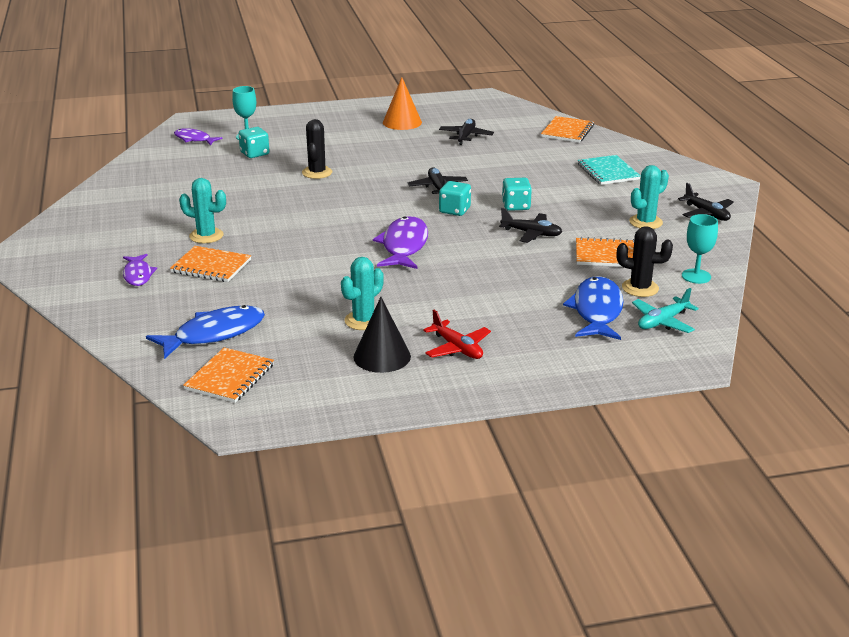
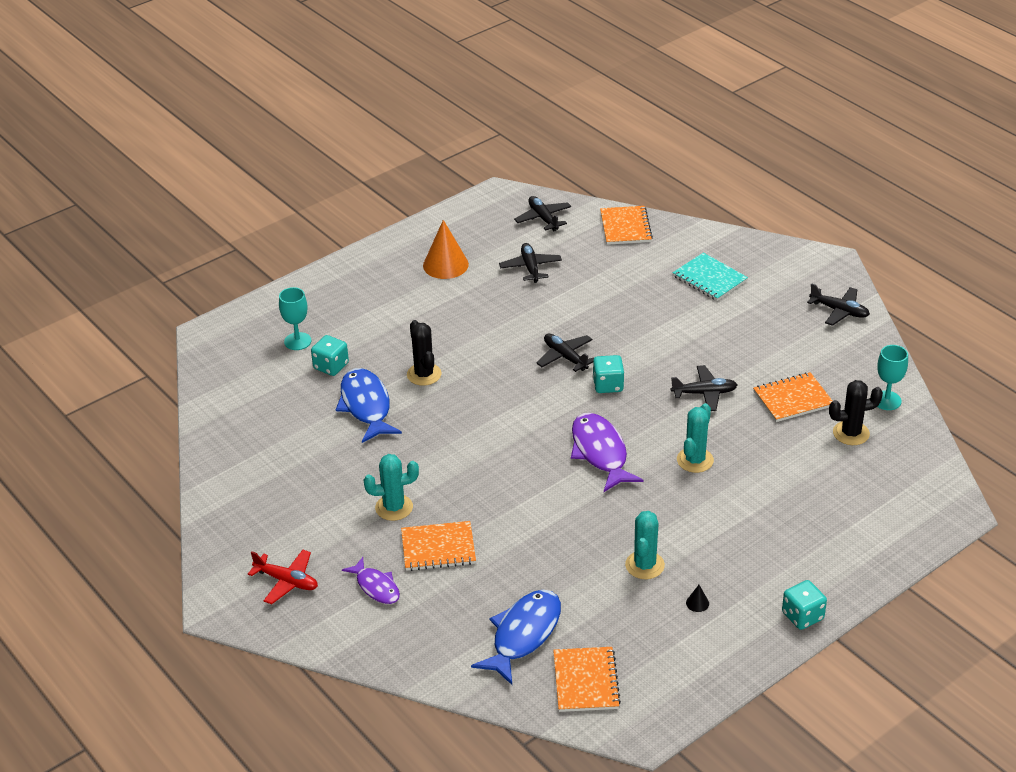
camera: 25 degrees left, 10 degrees up
purple fish [174,128,223,145] -> none
black cone [354,297,411,373] -> black cone [686,585,709,612], size x0.41
red plane [423,310,491,359] -> red plane moved to [248,550,318,604]
turquoise dice [502,178,532,211] -> turquoise dice moved to [782,580,827,630]
blue fish [563,276,624,340] -> blue fish moved to [336,368,402,443]
turquoise cactus [629,165,669,229] -> turquoise cactus moved to [677,403,714,473]
turquoise plane [632,288,699,333] -> none
none -> black plane [514,196,571,232]

